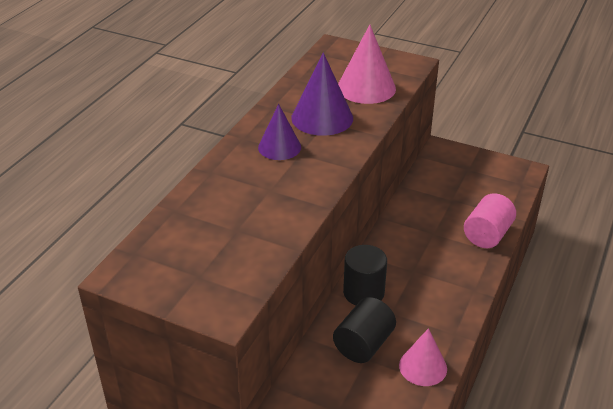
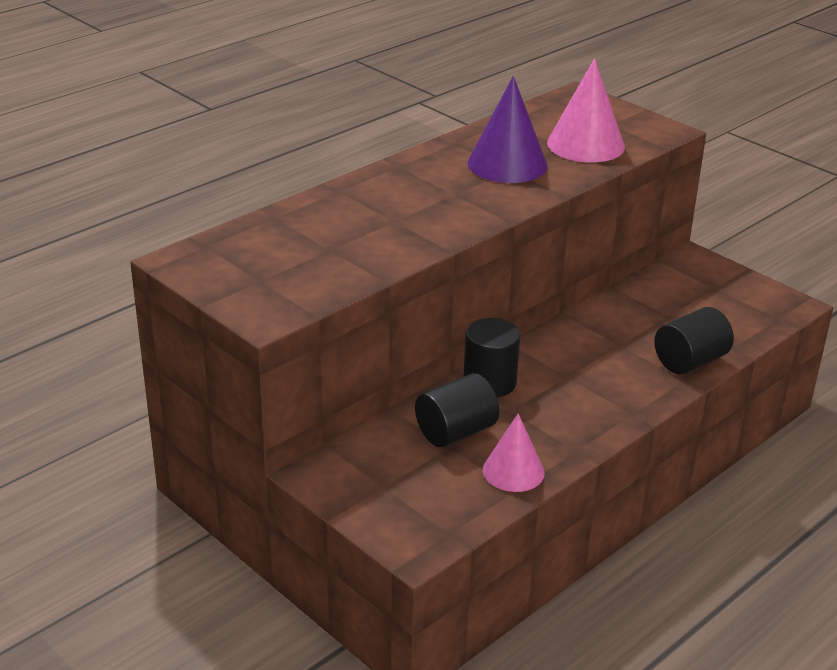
camera: 20 degrees right, 5 degrees down
purple cone [258,104,301,160] -> none
pink cylinder [464,193,516,248] -> black cylinder [654,307,734,374]

